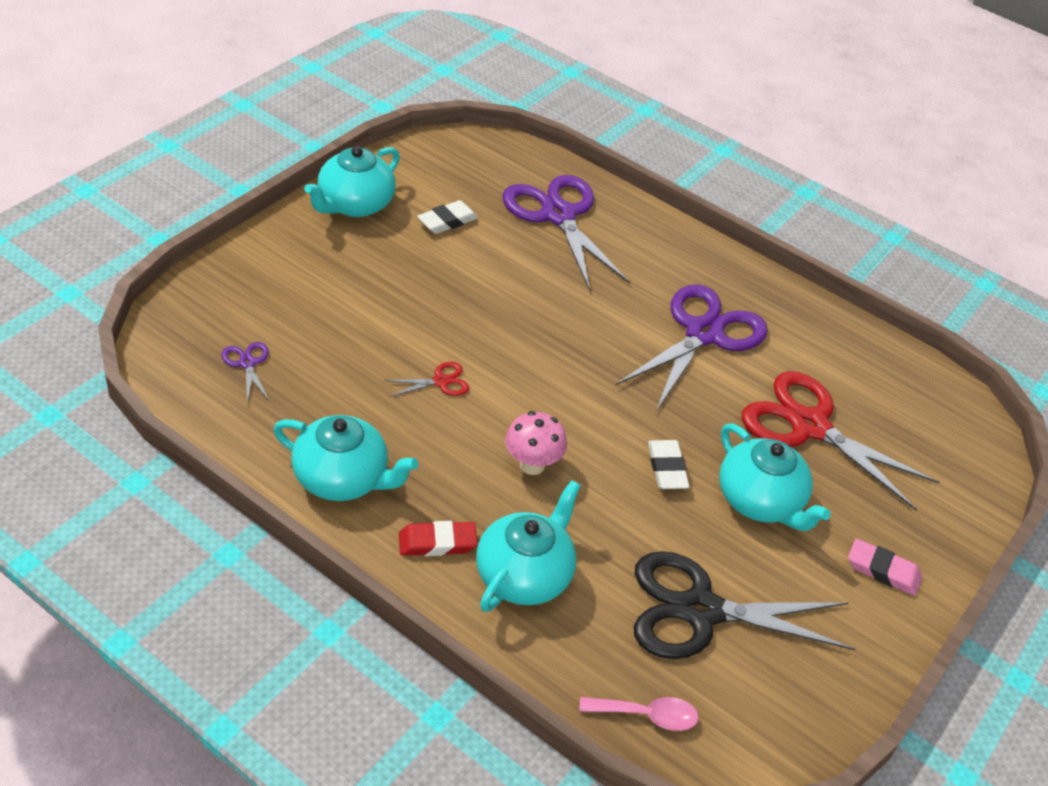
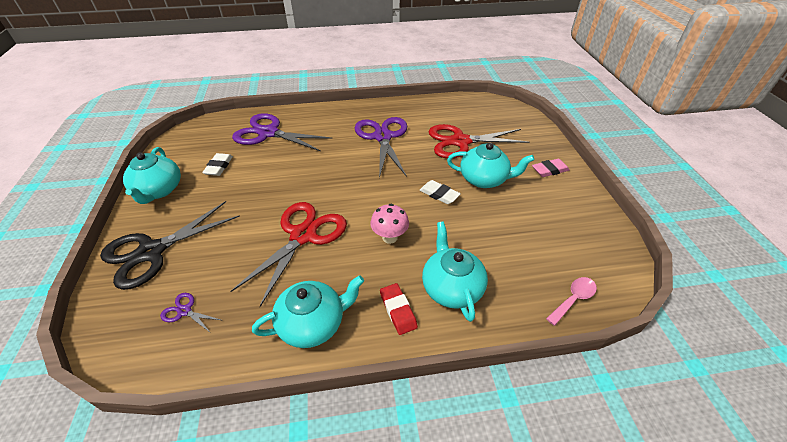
camera: 40 degrees left, 0 degrees up
red scissors [384,362,469,397] -> red scissors [230,202,347,307], size x2.38
red eraser [399,521,478,556] -> red eraser turned 60 degrees counterclockwise [380,283,418,335]
black scissors [634,551,855,659] -> black scissors moved to [100,201,240,290]

